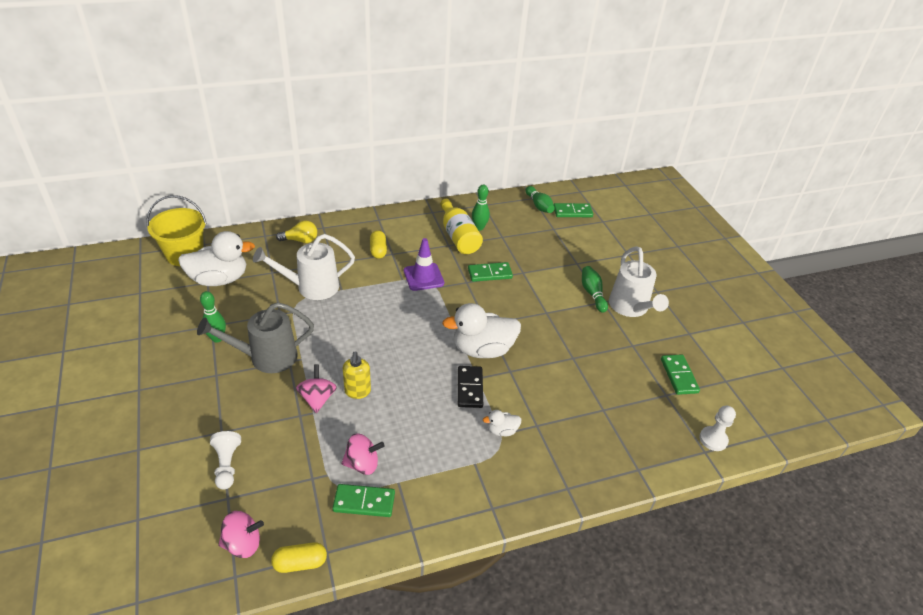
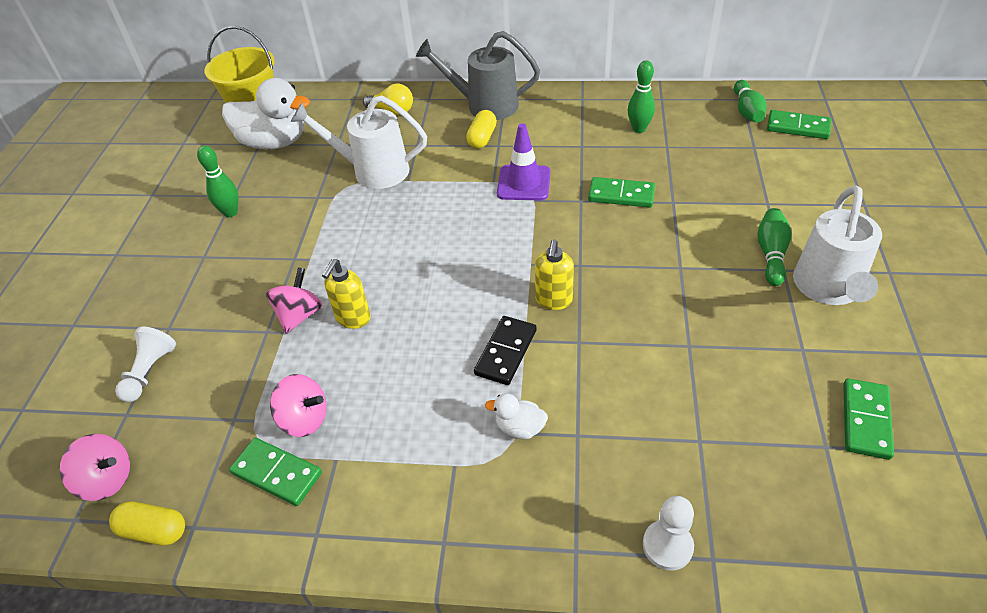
camera: 30 degrees right, 5 degrees up
grey watering can [197,302,314,373] -> grey watering can moved to [416,31,540,120]
yellow bottle [440,199,483,254] -> none
white duck [442,303,521,358] -> yellow soap dispenser [535,239,574,310]
white pawn [700,406,736,451] -> white pawn moved to [643,496,694,571]

